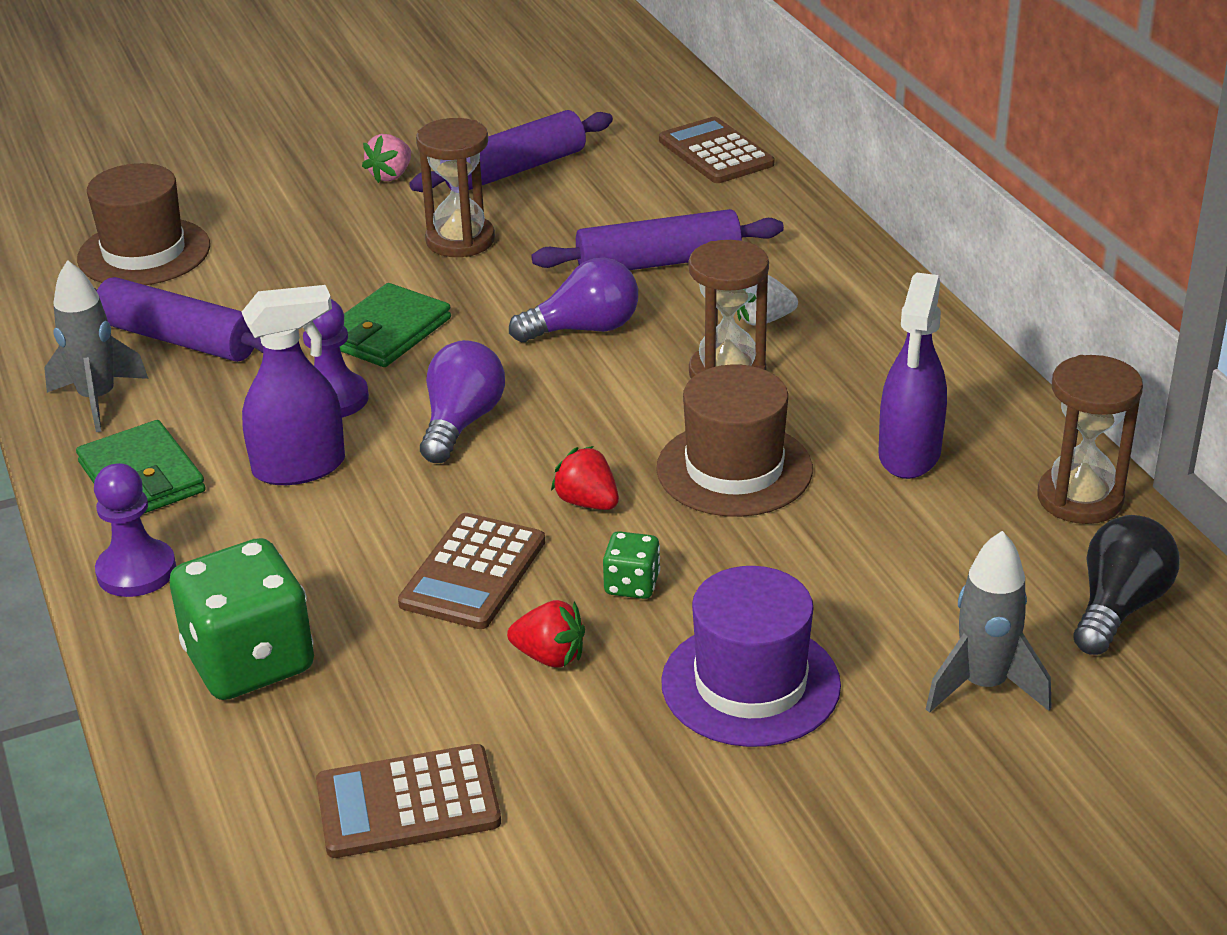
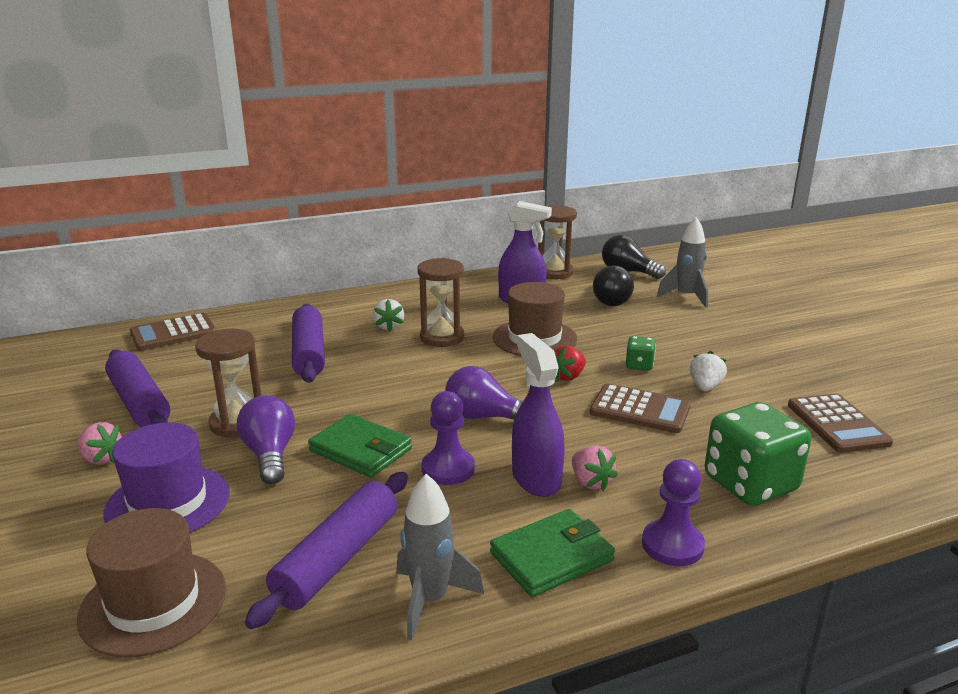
camera: 90 degrees left, 10 degrees down
red strawberry [507,600,585,668] -> white strawberry [690,351,727,391]
purple light bulb [509,258,638,342] -> purple light bulb moved to [237,395,295,484]
purple hat [661,566,841,747] -> purple hat moved to [103,423,230,533]
none -> pink strawberry [572,446,618,491]
none -> black light bulb [593,265,634,306]

